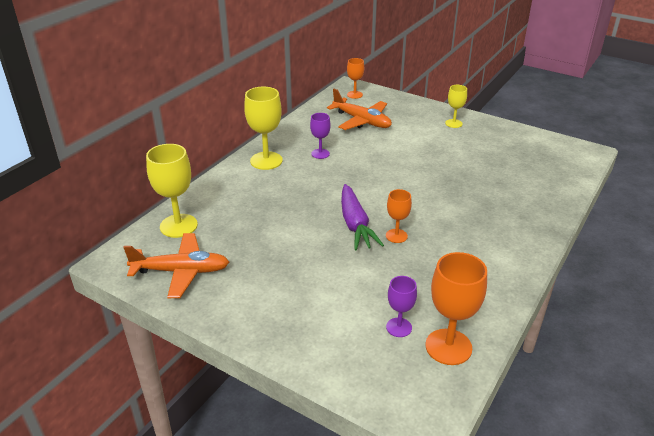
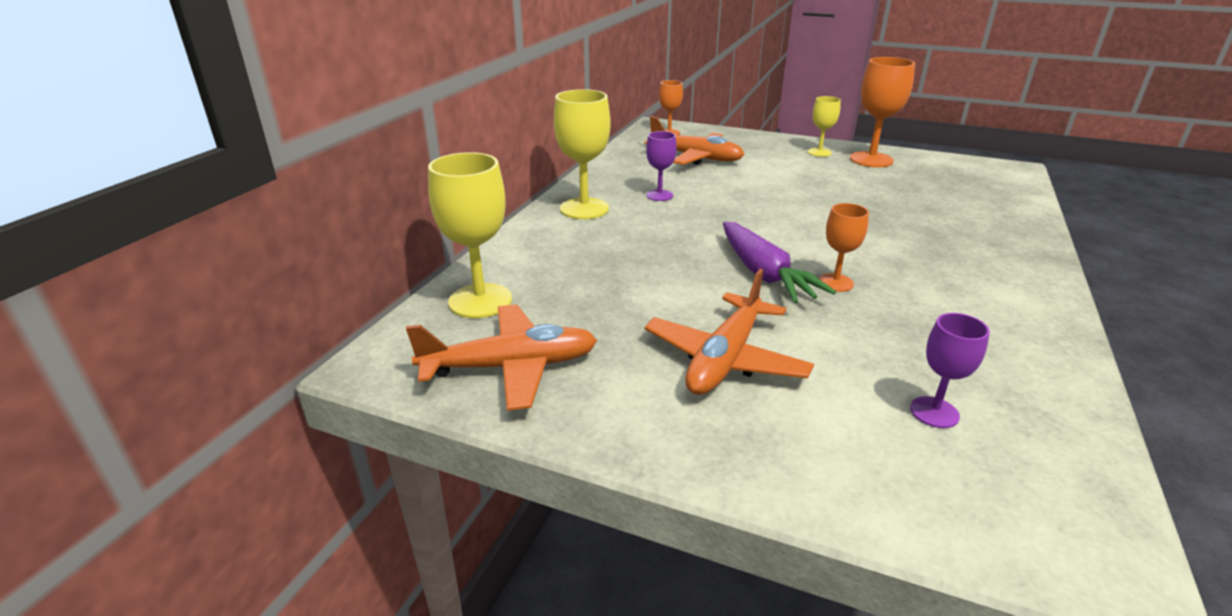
camera: 10 degrees left, 5 degrees down
orange goblet [426,252,487,365] -> orange goblet moved to [850,57,915,167]
none -> orange plane [645,269,814,395]

